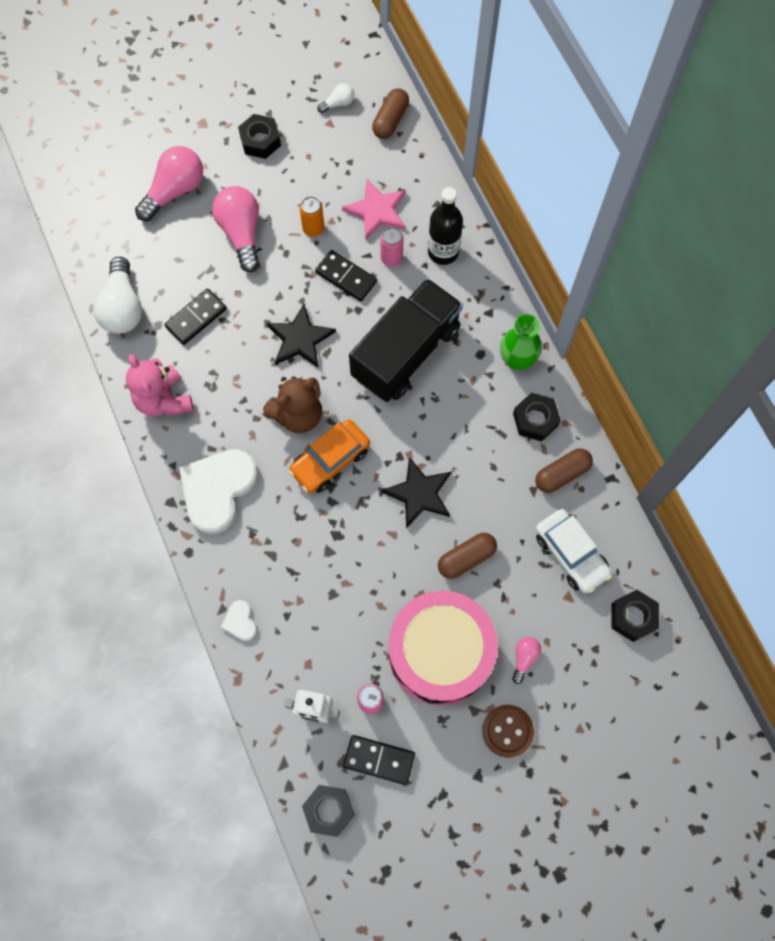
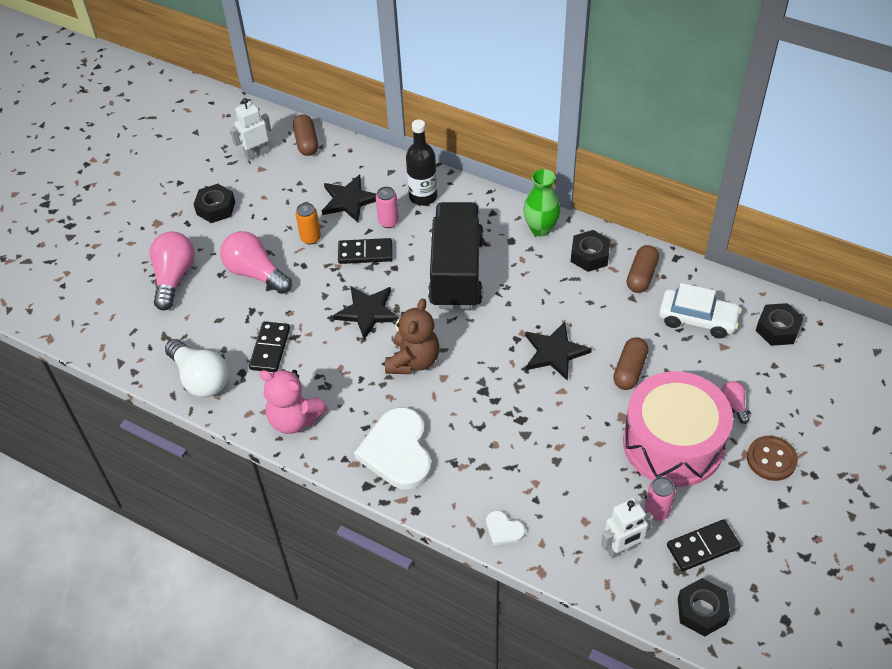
camera: 35 degrees left, 20 degrees down
orange car [288,419,370,493] -> none
white light bulb [317,83,354,113] -> white robot [230,98,271,161]
pink star [342,179,406,241] -> black star [322,175,376,222]

